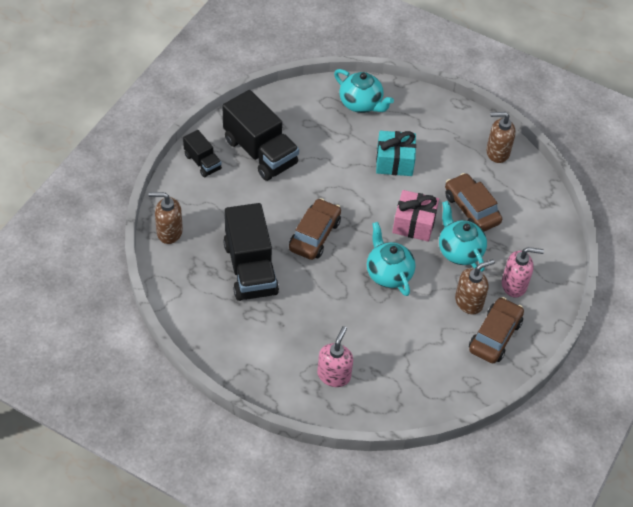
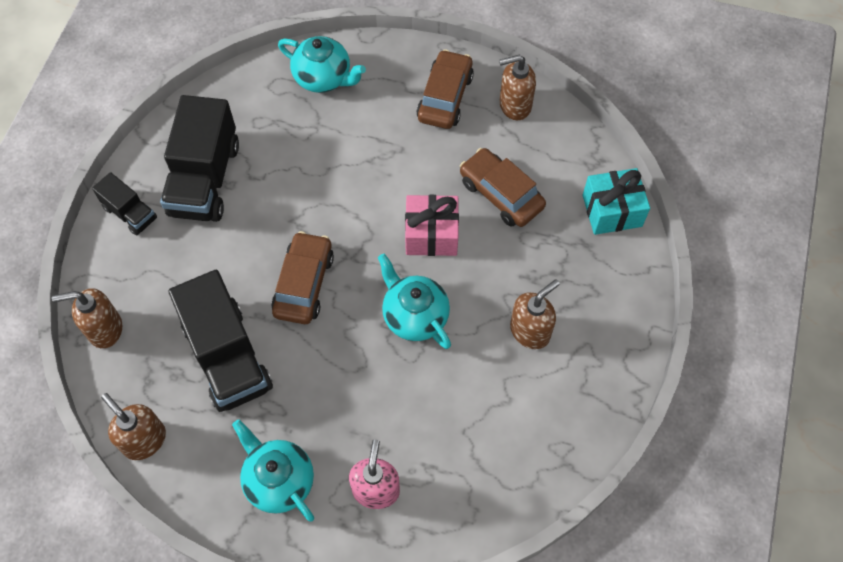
camera: 10 degrees left, 10 degrees up
black truck [223,90,299,181] -> black truck turned 60 degrees clockwise [160,95,239,222]
turquoise gift [376,131,416,176] -> turquoise gift moved to [583,168,650,235]
turquoise teapot [439,201,487,272] -> turquoise teapot moved to [232,420,314,522]
brown car [469,297,524,363] -> brown car moved to [416,49,474,129]
pink soap dispenser [502,247,544,298] -> none
none -> brown soap dispenser [101,393,166,460]

